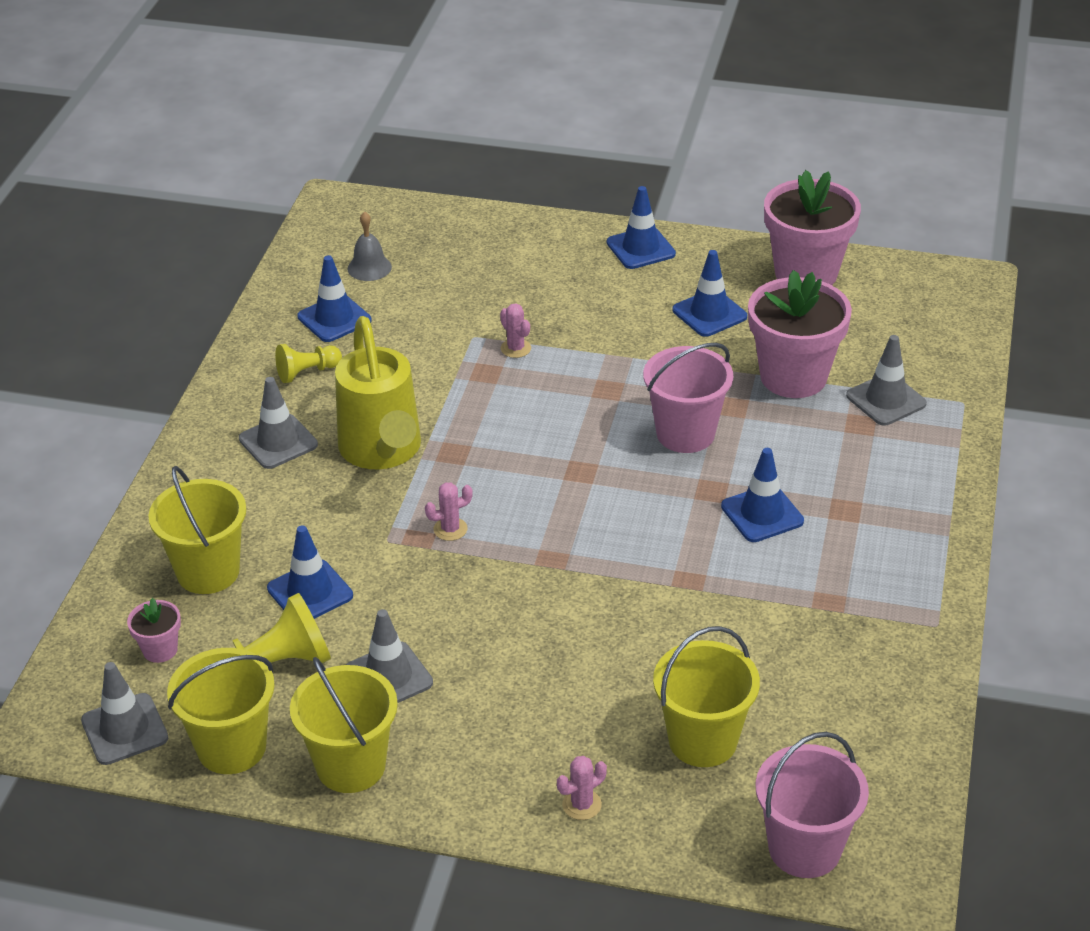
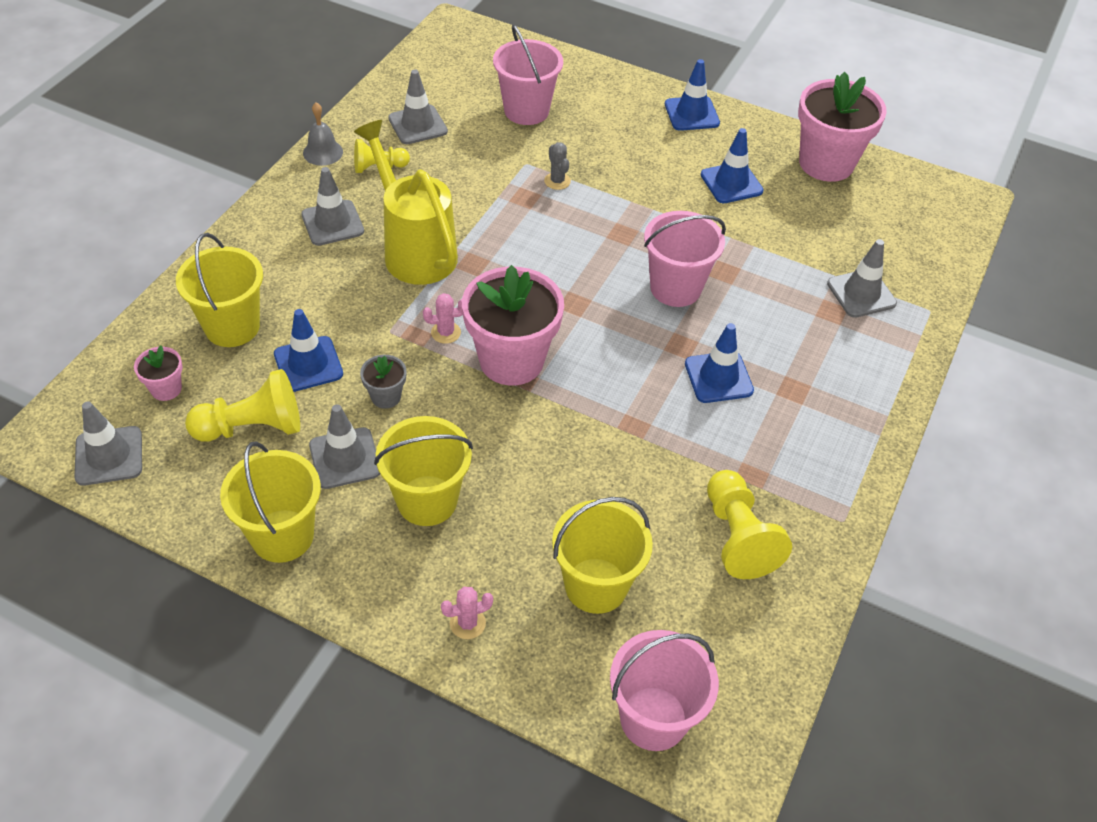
camera: 10 degrees right, 10 degrees up
yellow bucket [167,648,275,774] -> yellow bucket moved to [374,416,473,526]
blue traffic cone [297,255,372,342] -> grey traffic cone [388,69,448,144]
yellow watering can [335,316,421,469] -> yellow watering can turned 150 degrees clockwise [354,120,458,285]
grey bell [348,211,392,281] -> grey bell moved to [303,103,343,166]
pink cactus [500,303,531,358] -> grey cactus [544,142,571,190]
pink flower pot [748,270,852,398] -> pink flower pot moved to [462,265,564,385]
none -> grey flower pot [360,355,407,409]
none -> pink bucket [493,24,563,125]
none -> yellow pawn [707,470,792,579]

